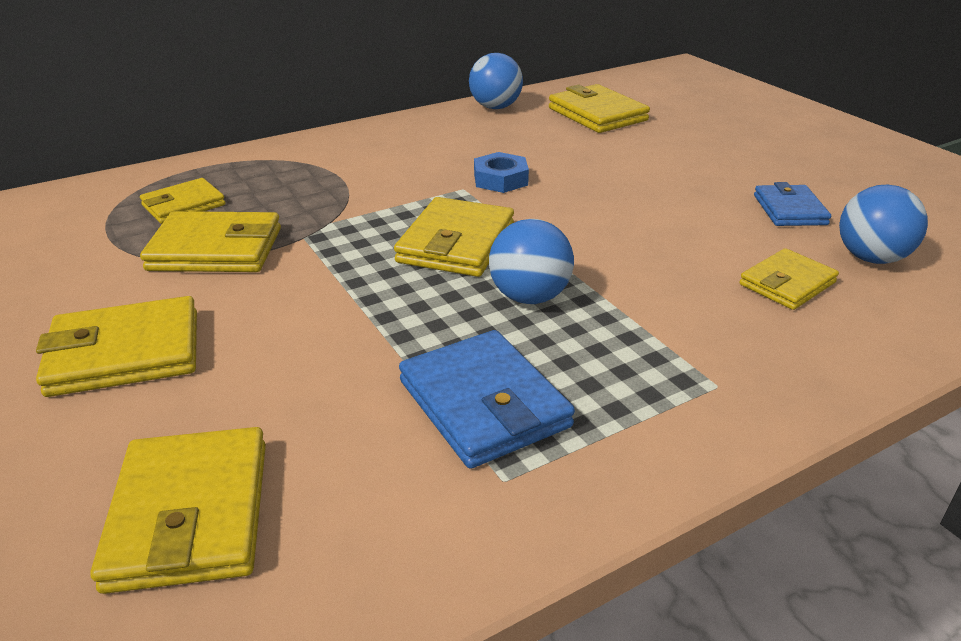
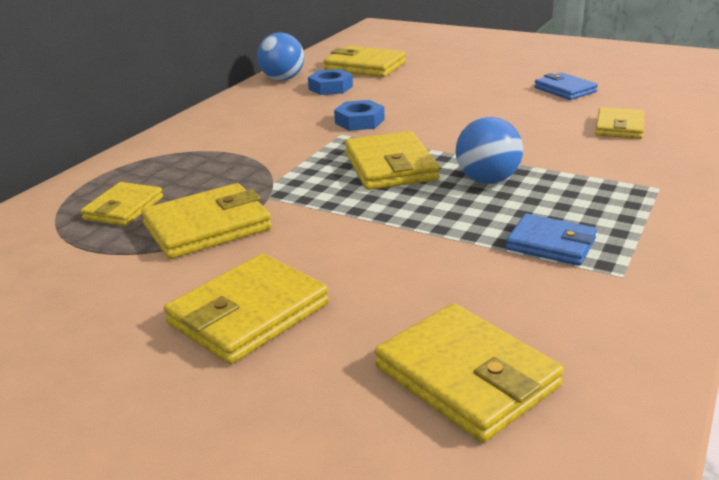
camera: 30 degrees left, 5 degrees down
blue wallet [399,330,575,469] -> blue wallet [506,214,597,266], size x0.65
blue ball [839,185,928,264] -> none
none -> blue nut [308,69,353,95]

